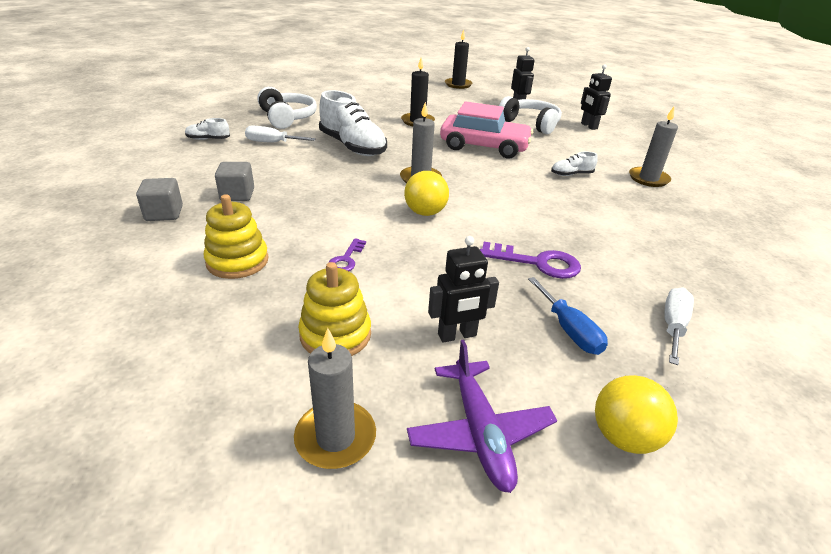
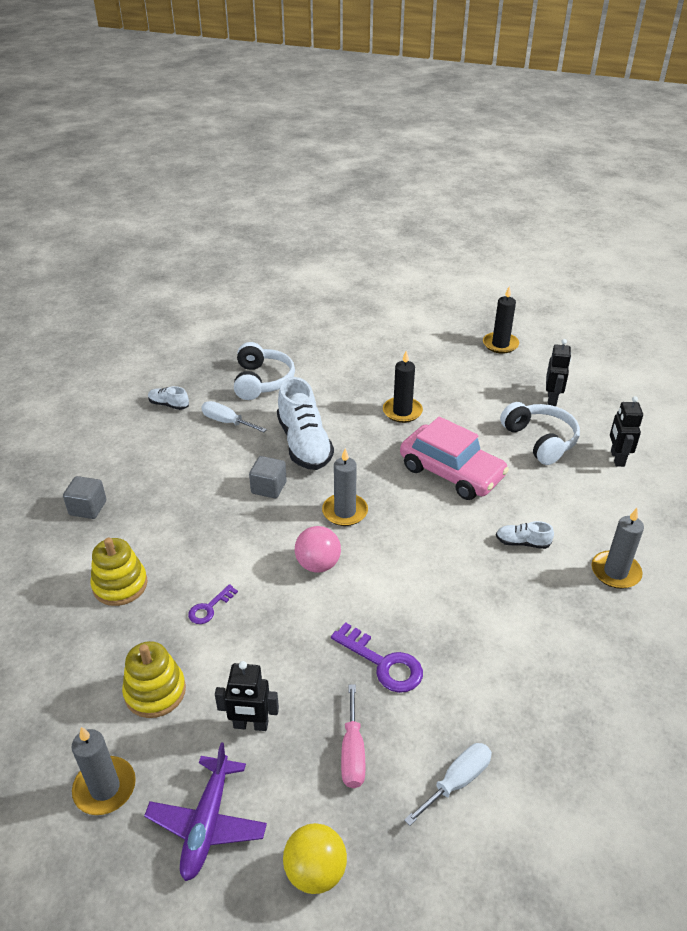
camera: 25 degrees right, 5 degrees up
grey cube [215,162,254,201] -> grey cube moved to [249,456,286,498]
yellow ball [404,171,449,216] -> pink ball [295,526,341,573]
blue screwdriver [528,277,608,355] -> pink screwdriver [341,685,365,788]

